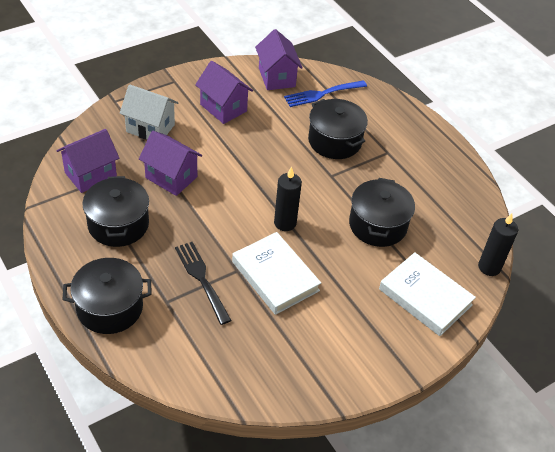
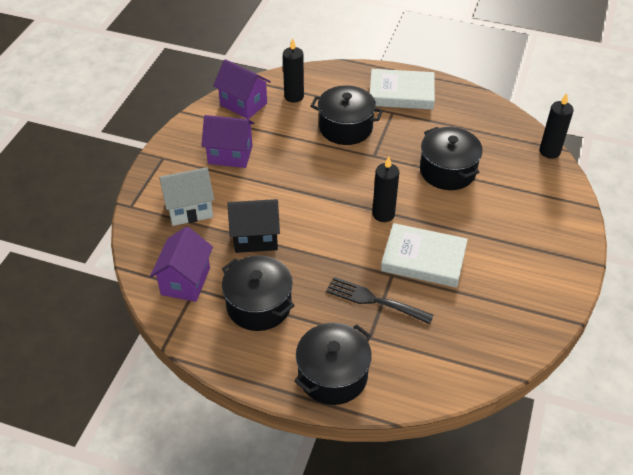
camera: 35 degrees left, 0 degrees up
purple house [139,131,202,196] -> black house [228,199,280,253]
blue fork [284,80,367,107] -> black candle [283,38,304,103]
white book [379,252,476,336] -> white book moved to [370,69,435,110]

